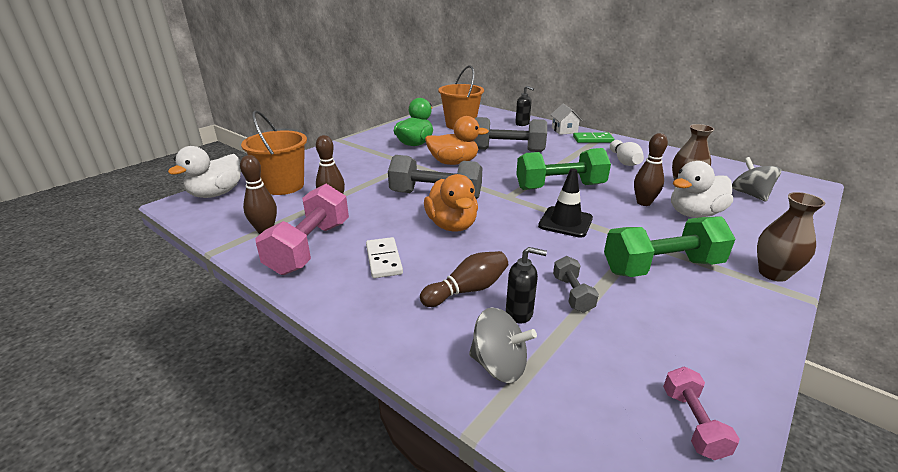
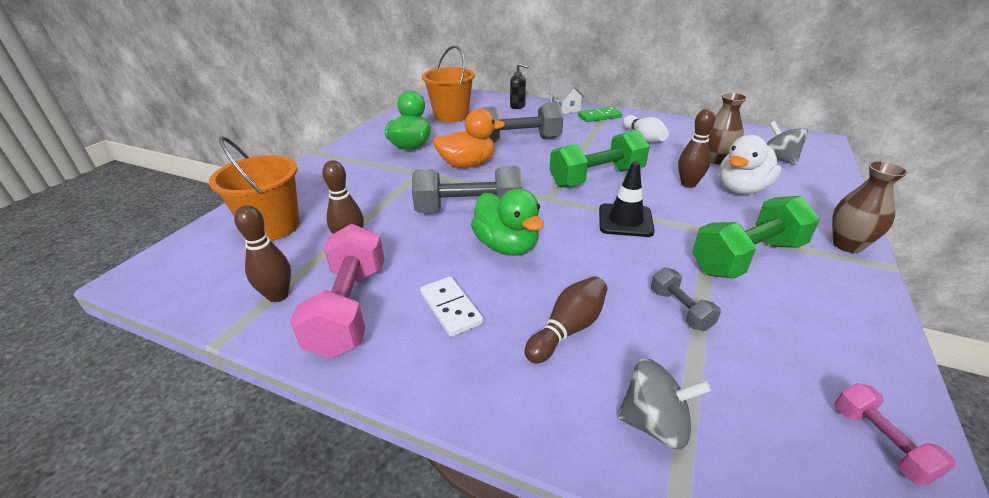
camera: 15 degrees left, 5 degrees up
white duck [168,146,241,198] -> none
orange duck [424,174,478,232] -> green duck [471,188,544,256]
black soap dispenser [506,247,547,324] -> none

